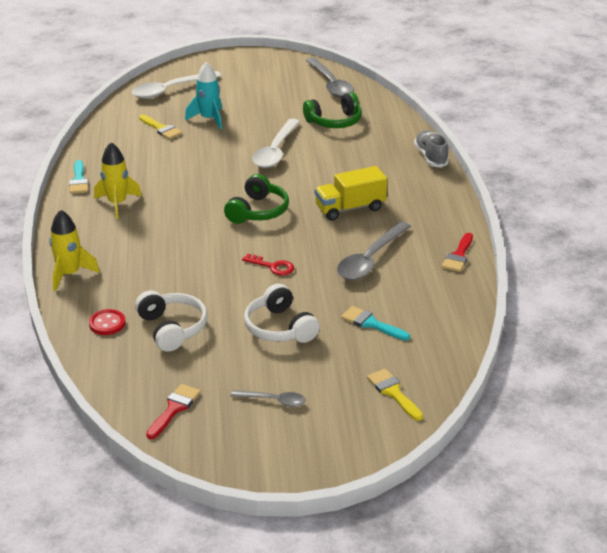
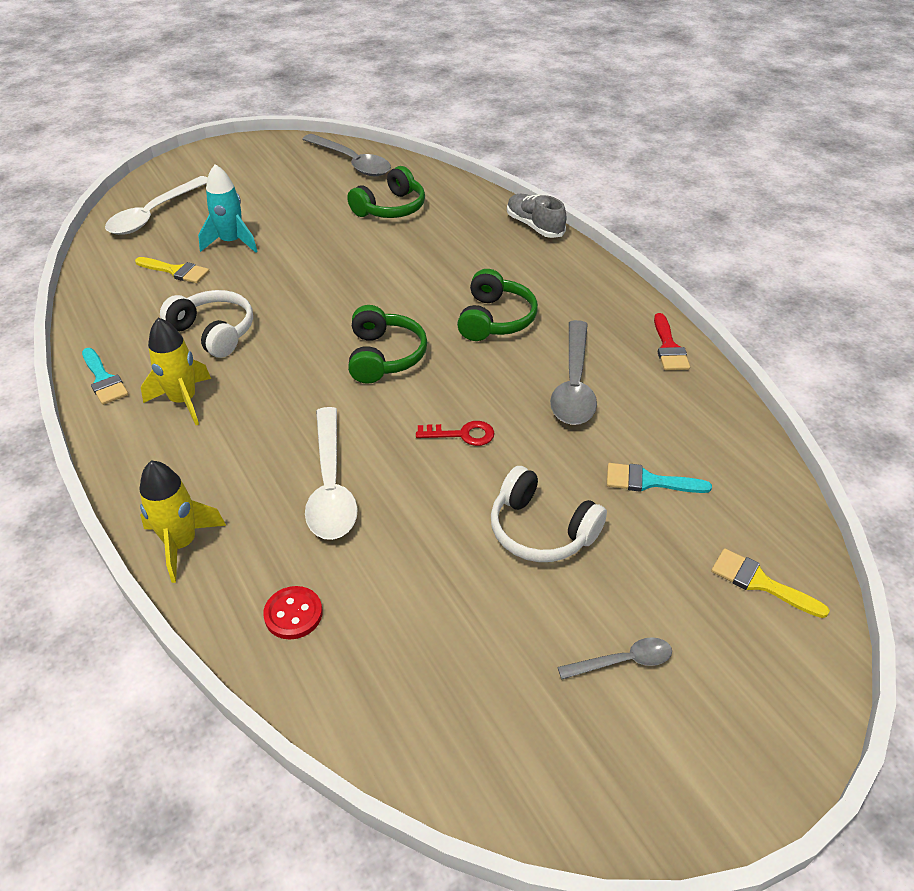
camera: 25 degrees left, 10 degrees up
white headphones [135,290,208,352] -> white headphones moved to [160,290,253,358]
red brush [146,384,201,439] -> none
white spoon [252,119,300,168] -> white spoon moved to [305,407,358,540]
yellow truck [315,166,387,221] -> green headphones [457,269,538,341]

